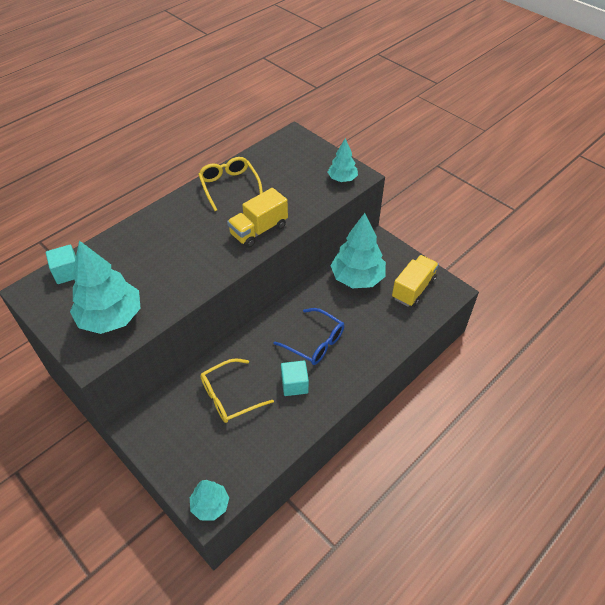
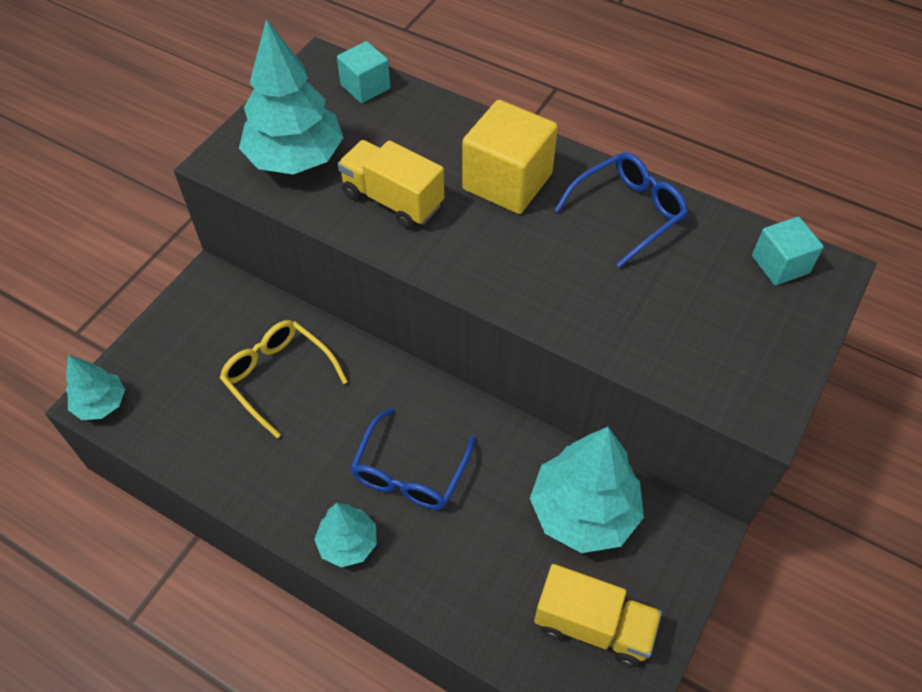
camera: 75 degrees right, 5 degrees up
yellow glasses [198,157,263,211] -> blue glasses [555,152,688,268]
yellow truck [227,188,288,248] -> yellow truck moved to [338,140,444,229]
turquoise cube [281,361,309,396] -> turquoise cube moved to [752,217,824,285]
turquoise tree [328,138,358,182] -> turquoise tree moved to [314,503,377,568]
none -> yellow cube [462,100,558,214]

